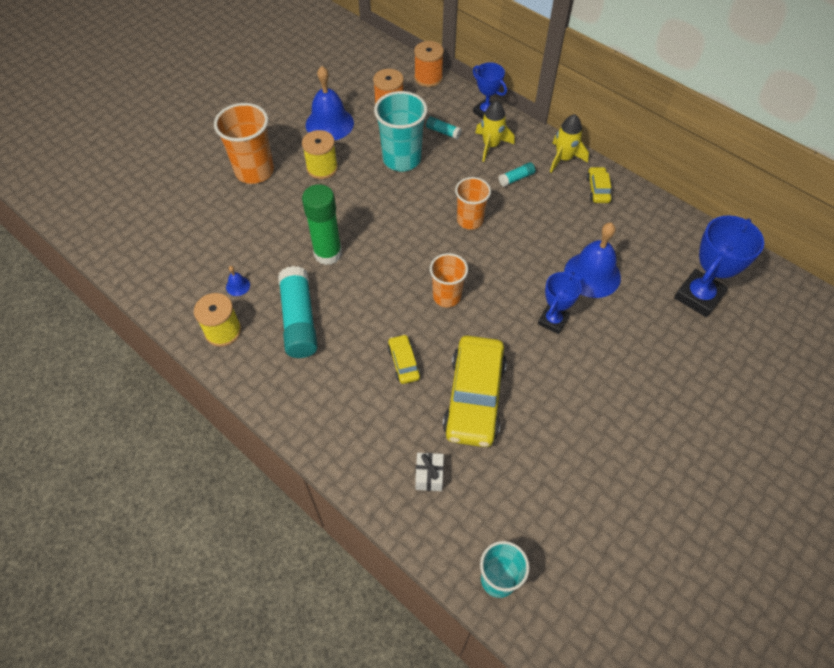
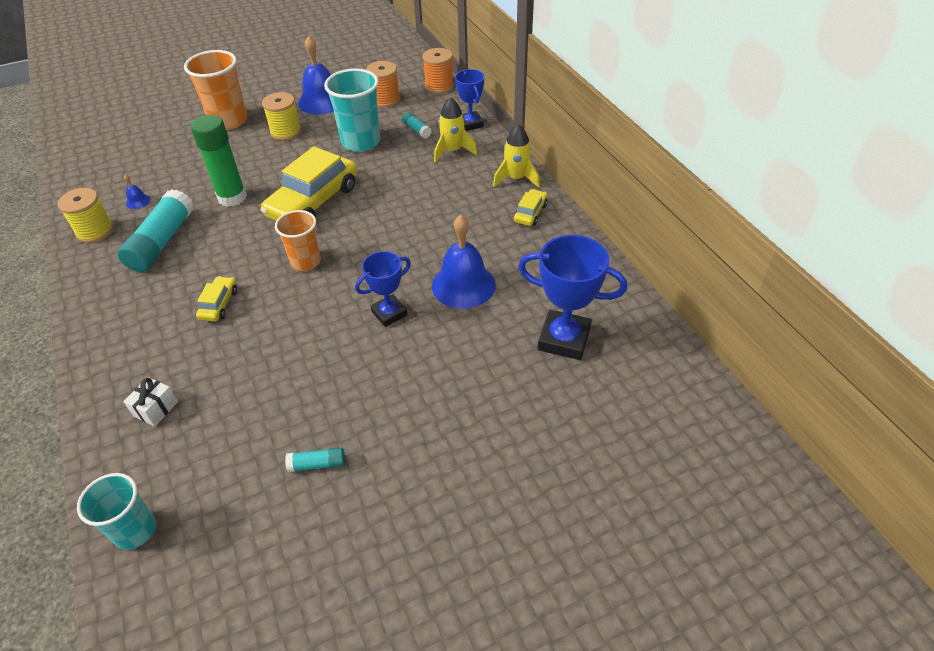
camera: 25 degrees right, 10 degrees down
yellow car [443,336,507,447] -> yellow car moved to [261,146,357,221]
orange cup [455,177,491,230] -> none
turquoise glue stick [499,162,535,187] -> turquoise glue stick moved to [285,447,345,472]
blue trophy [674,215,764,317] -> blue trophy turned 45 degrees clockwise [518,235,627,360]

